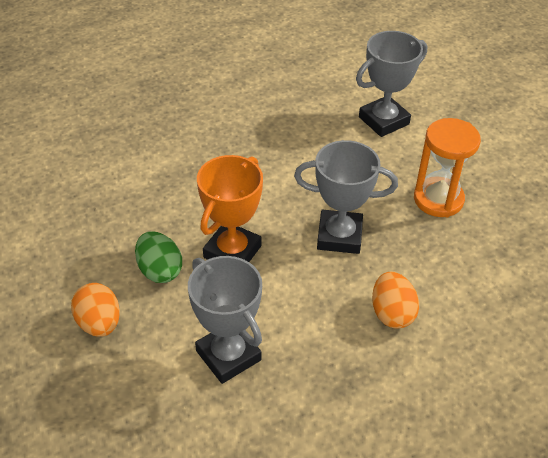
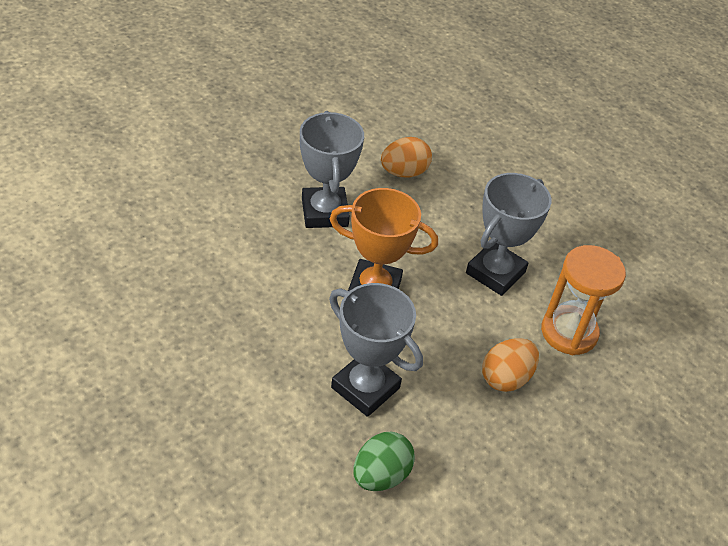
camera: 110 degrees left, 0 degrees up
green egg [135,231,182,283] -> green egg moved to [353,432,415,491]
grey trophy [356,31,427,137] -> grey trophy moved to [329,283,423,417]
orange hourglass [414,118,481,217] -> orange hourglass moved to [541,245,626,355]

